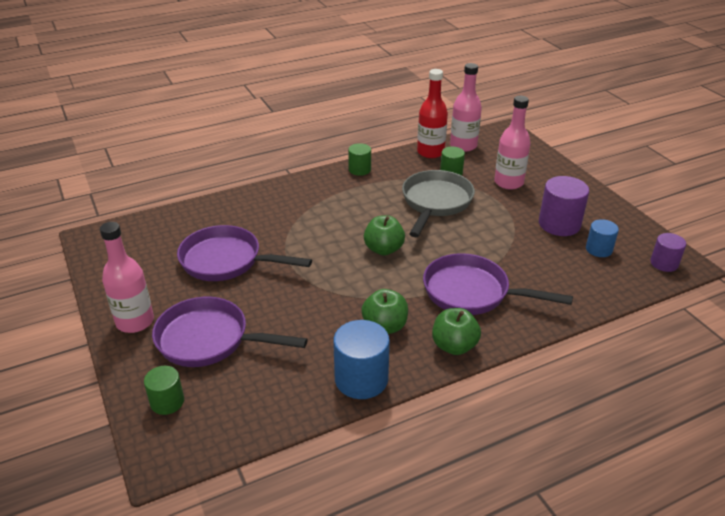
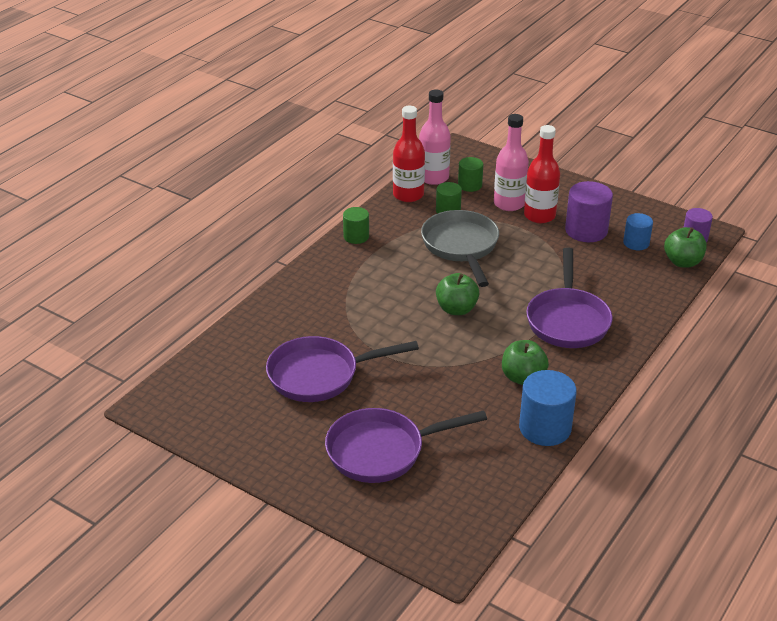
camera: 30 degrees left, 0 degrees up
pink bottle [100,222,154,333] -> none
green cylinder [144,366,184,415] -> green cylinder moved to [458,157,483,192]
purple pan [423,253,573,315] -> purple pan turned 75 degrees counterclockwise [526,247,613,348]
green apple [432,308,481,355] -> green apple moved to [664,227,707,268]
none -> red bottle [524,125,560,223]

